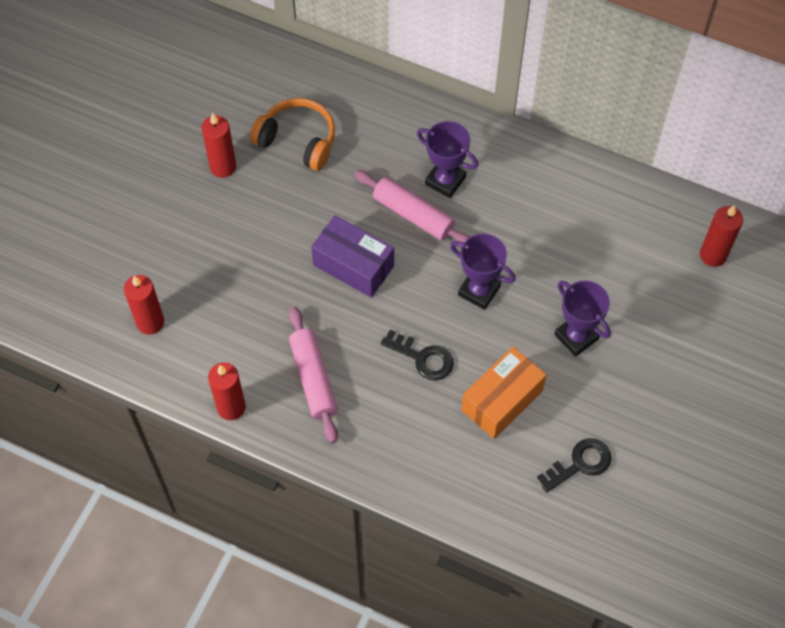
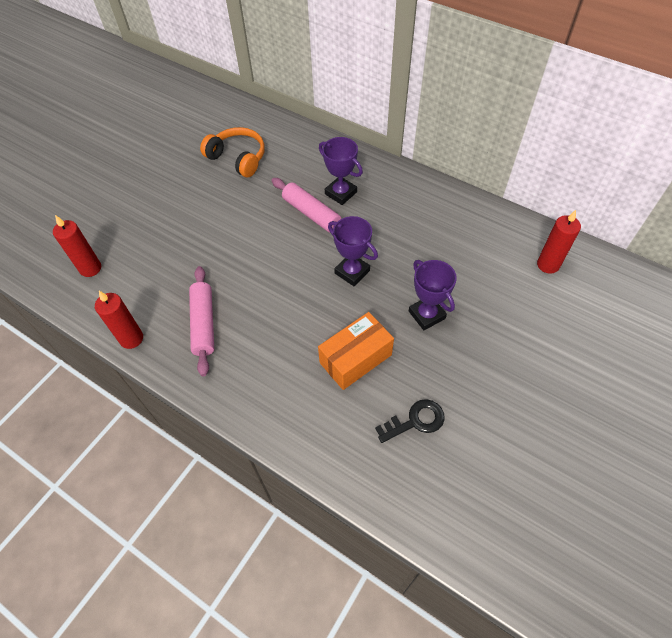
camera: 10 degrees right, 5 degrees down
red candle [201,113,236,178] -> none
purple box [311,215,394,298] -> none
black key [381,330,454,380] -> none

